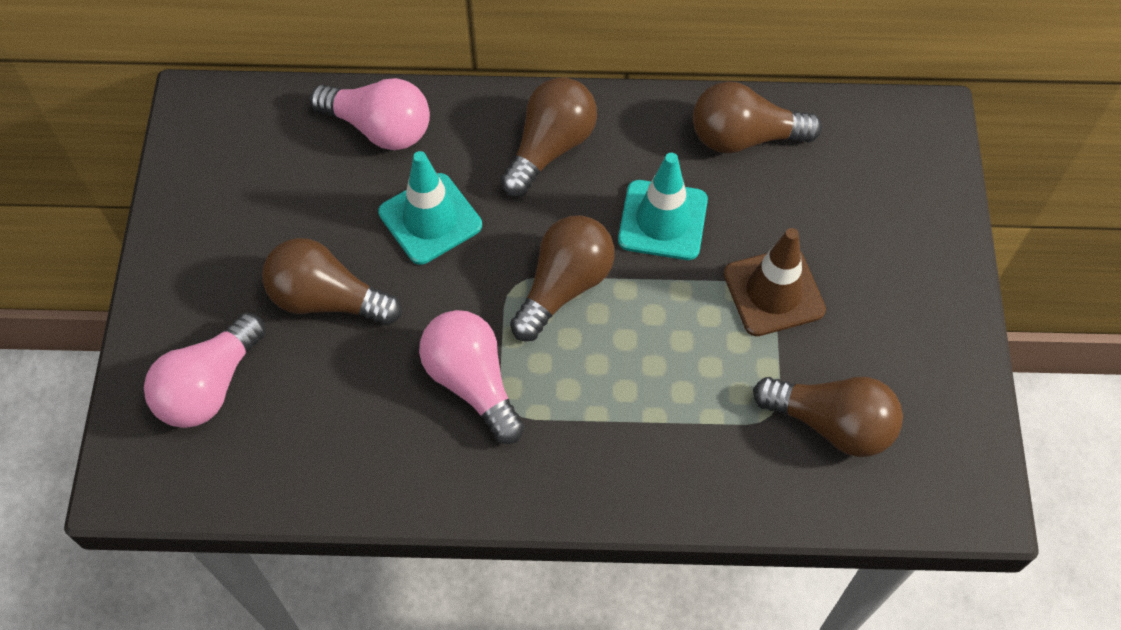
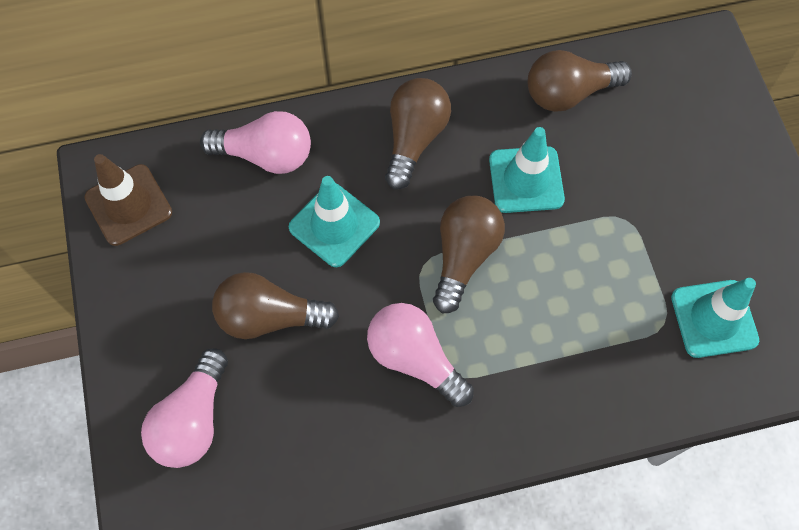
camera: 15 degrees left, 5 degrees up
brown traffic cone [724,228,826,336] -> brown traffic cone moved to [84,154,172,246]
brown light bulb [753,377,903,457] -> turquoise traffic cone [671,278,759,358]

